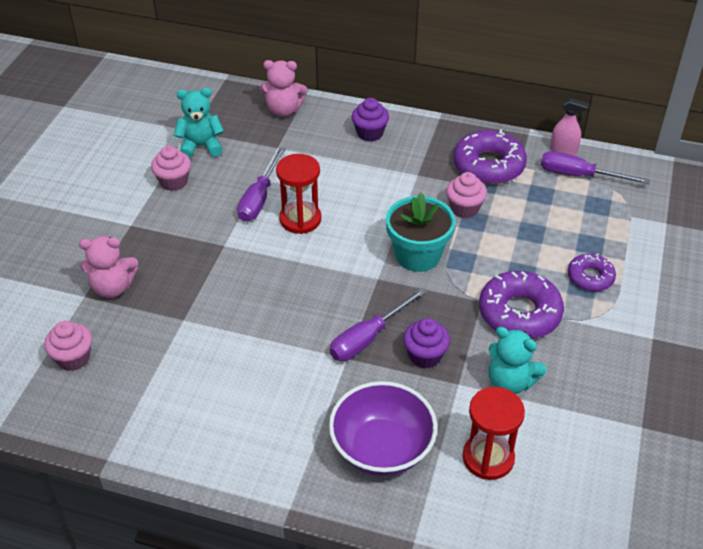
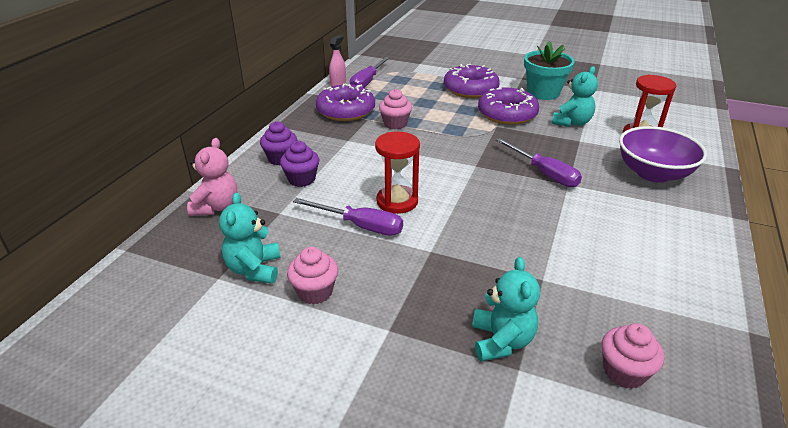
camera: 85 degrees left, 10 degrees down
pink teddy bear [79,236,138,298] -> turquoise teddy bear [472,257,540,362]
turquoise flower pot [386,193,455,272] -> turquoise flower pot moved to [524,41,575,100]
purple cupcake [403,318,450,368] -> purple cupcake moved to [280,141,319,187]
purple donut [568,254,616,291] -> purple donut [444,64,500,98], size x1.71

